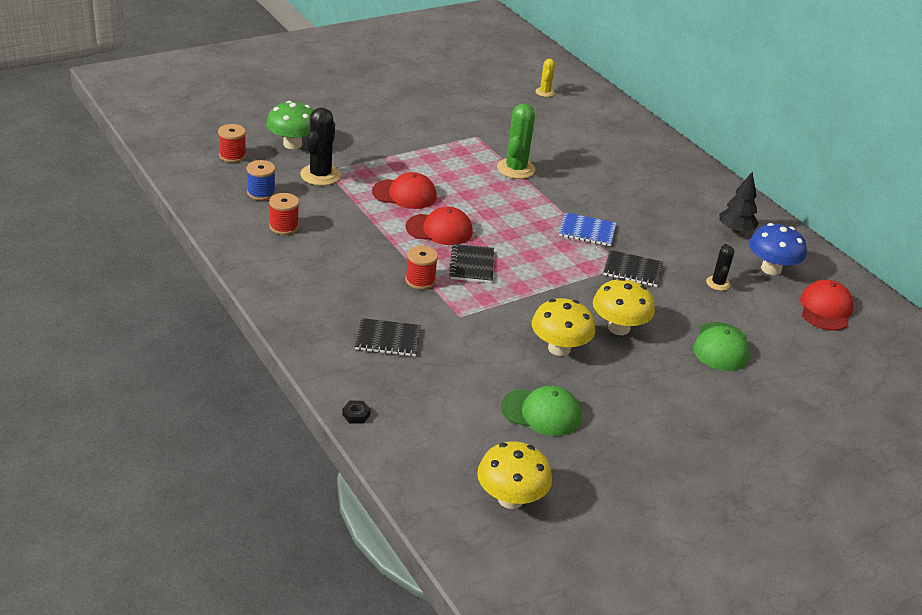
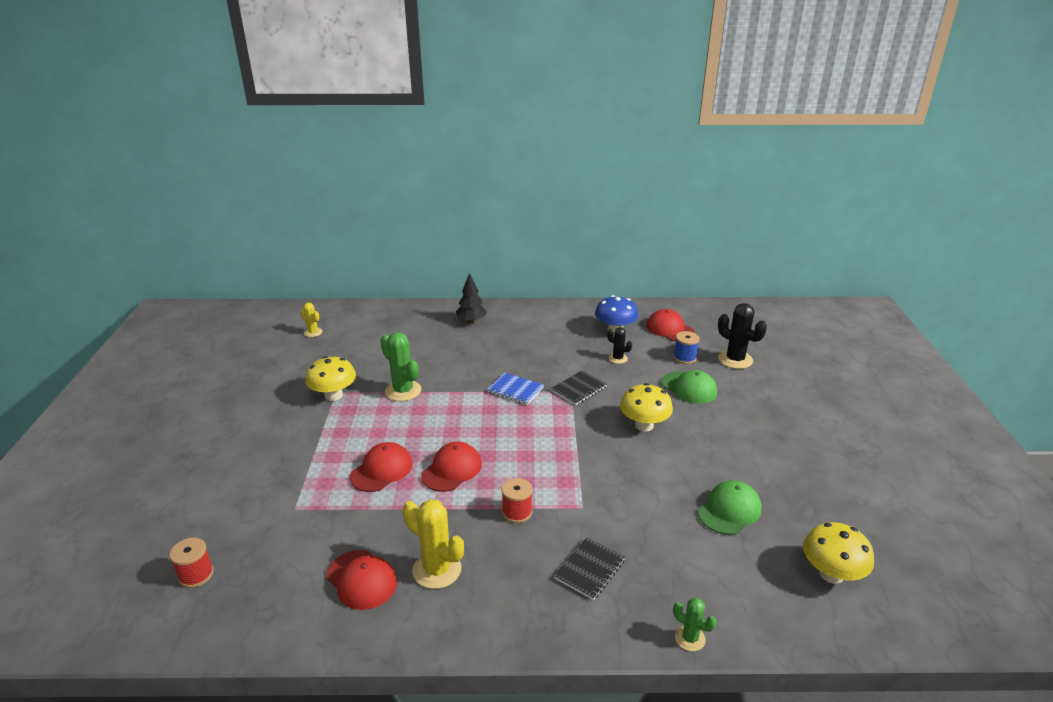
camera: 55 degrees left, 5 degrees down
blue spool [246,160,276,201] -> blue spool moved to [673,331,700,364]
green mushroom [266,101,313,149] -> none
red spool [269,193,299,235] -> red cap [326,550,397,610]
black cactus [300,108,341,186] -> black cactus moved to [718,303,767,369]
black nut [342,401,371,424] -> green cactus [673,598,716,651]
black notebook [449,244,494,283] -> none
yellow mushroom [532,298,595,356] -> yellow mushroom moved to [305,356,356,401]
blue notebook [559,212,616,246] -> blue notebook turned 75 degrees clockwise [487,372,544,405]
black tree [719,172,759,234] -> black tree moved to [456,273,487,323]
none -> yellow cactus [403,499,464,589]

